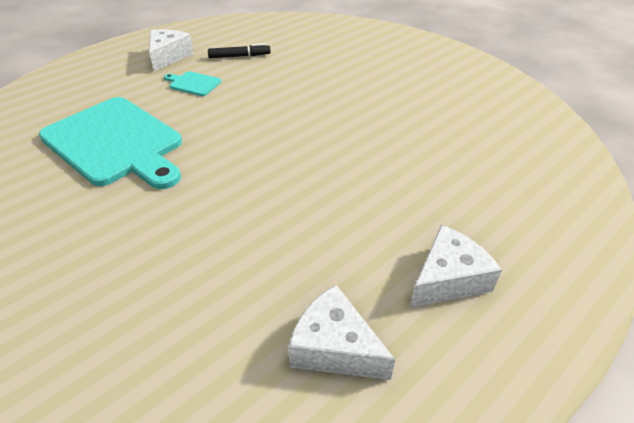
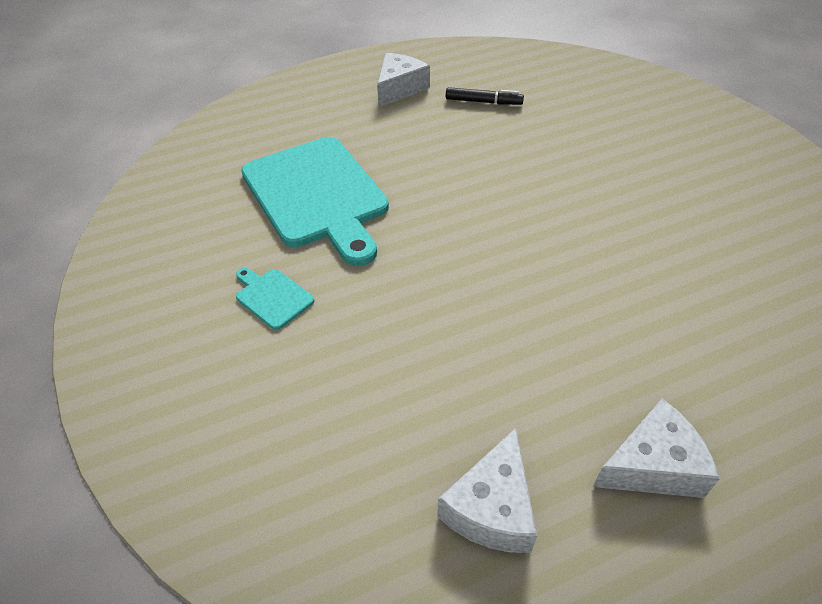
camera: 20 degrees right, 5 degrees up
turquoise cutting board [164,71,221,96] -> turquoise cutting board moved to [236,268,314,330]
white cheese [288,285,395,380] -> white cheese turned 120 degrees counterclockwise [437,428,537,553]

